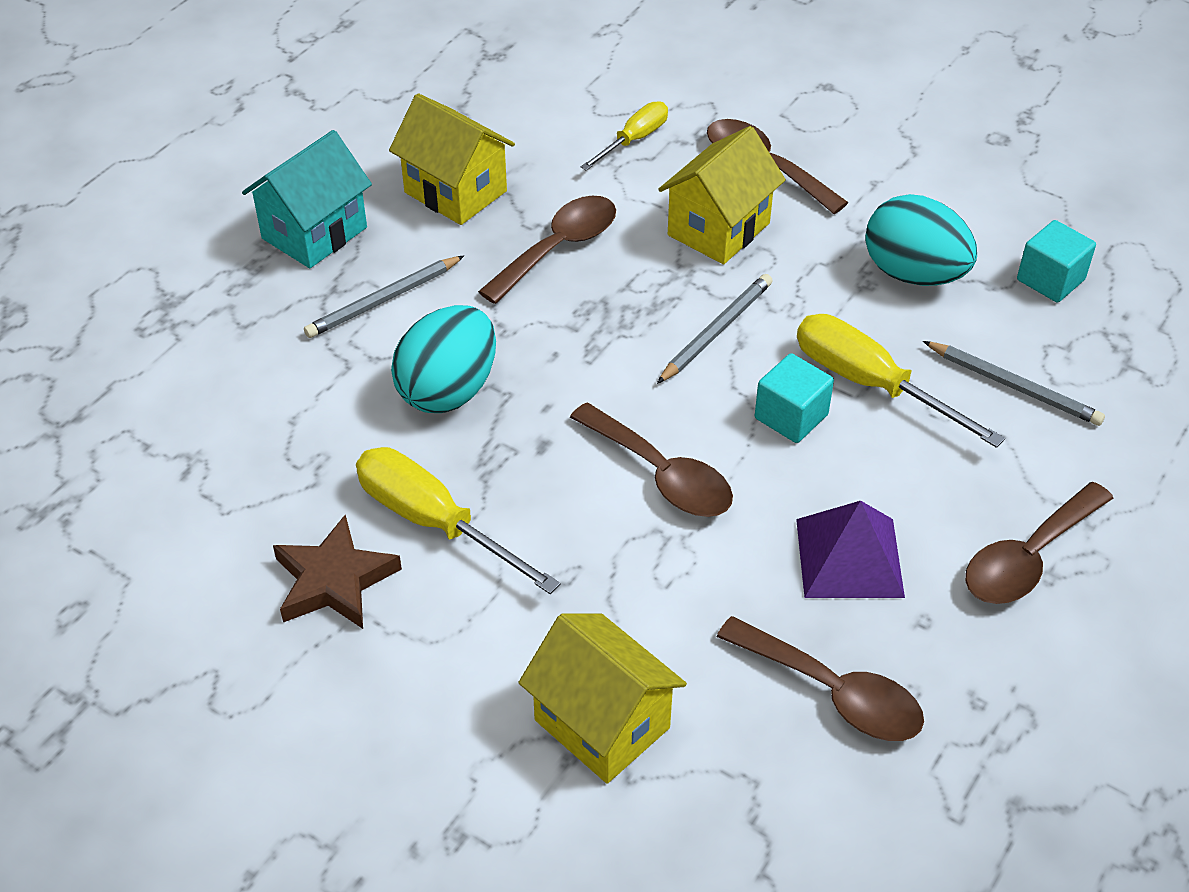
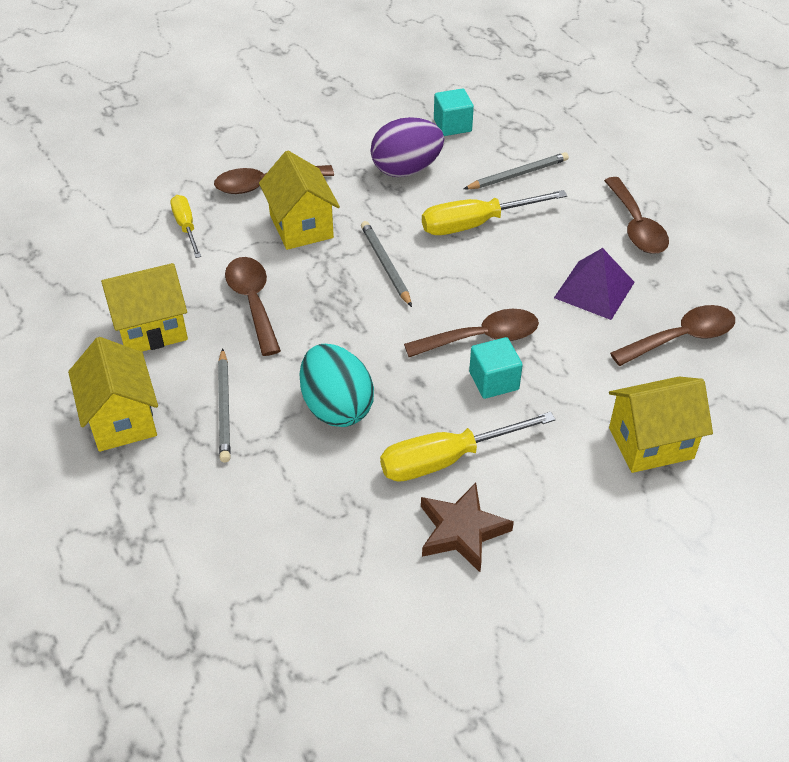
camera: 60 degrees left, 0 degrees up
turquoise house [242,130,372,268] -> yellow house [68,337,158,452]
turquoise cube [755,353,834,443] -> turquoise cube moved to [469,337,523,399]
turquoise egg [865,194,977,286] -> purple egg [371,117,444,177]

